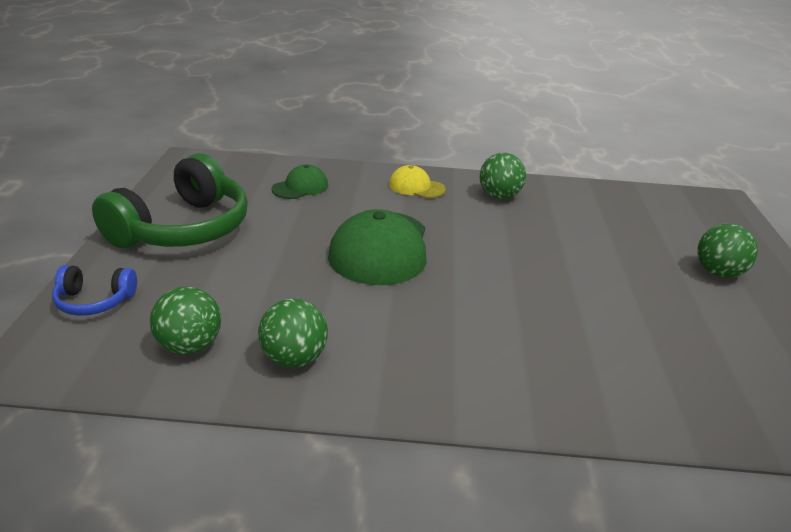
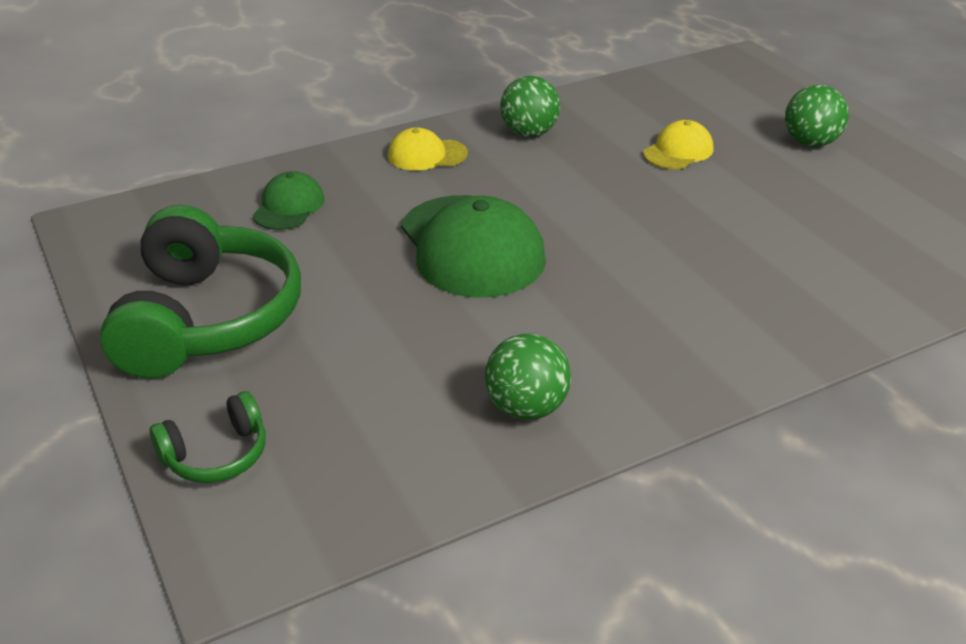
camera: 30 degrees left, 5 degrees up
blue headphones [52,265,137,316] -> green headphones [149,391,266,483]
green ball [150,286,221,355] -> none
none -> yellow cap [643,120,713,169]

